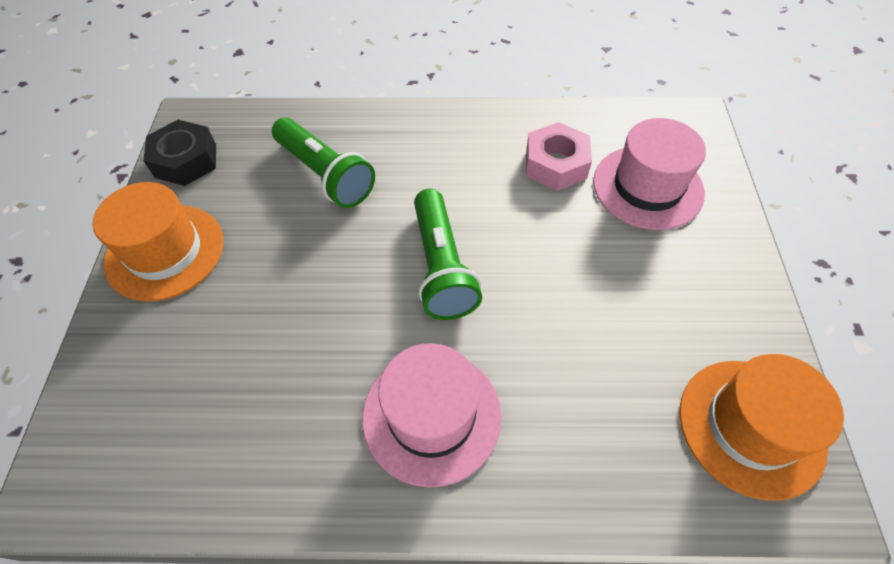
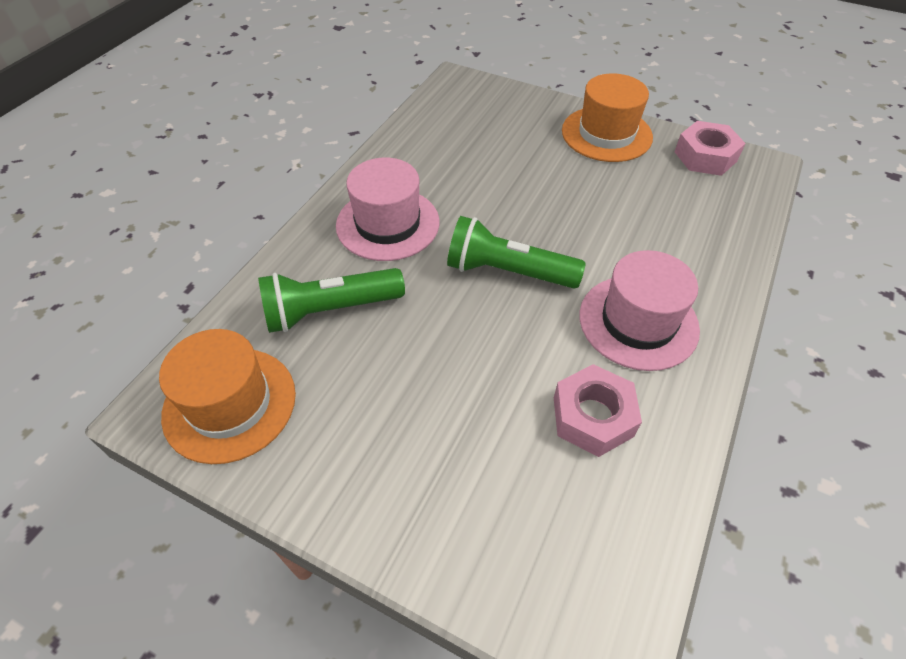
camera: 115 degrees right, 5 degrees down
black nut [143,120,216,186] -> pink nut [675,121,746,176]
green flashlight [272,118,375,208] -> green flashlight moved to [258,268,405,333]
pink hat [593,118,706,230] -> pink hat moved to [579,250,700,371]

